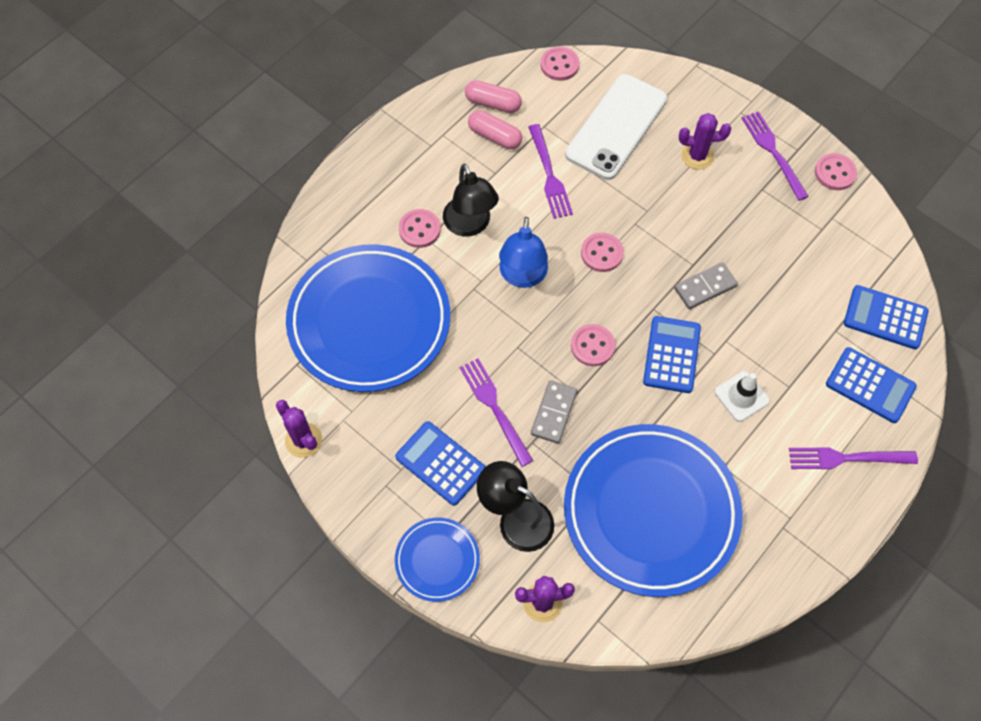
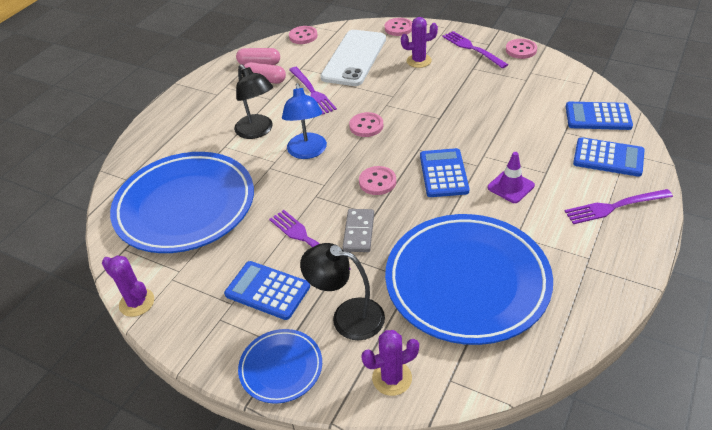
camera: 10 degrees left, 20 degrees down
pink button [399,209,441,248] -> pink button moved to [385,18,412,36]
grey domino [674,262,738,309] -> none
white traffic cone [715,371,770,422] -> purple traffic cone [487,152,535,203]

